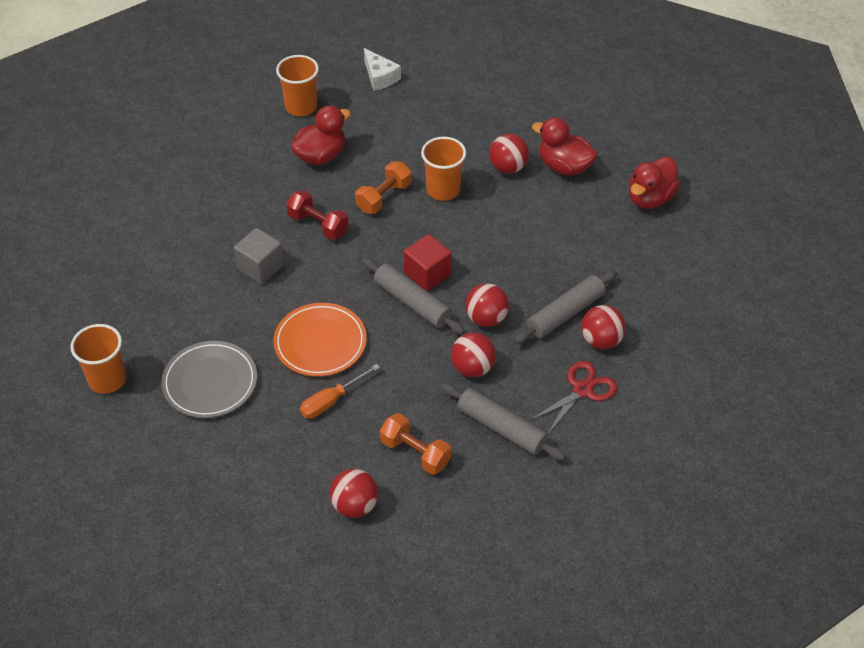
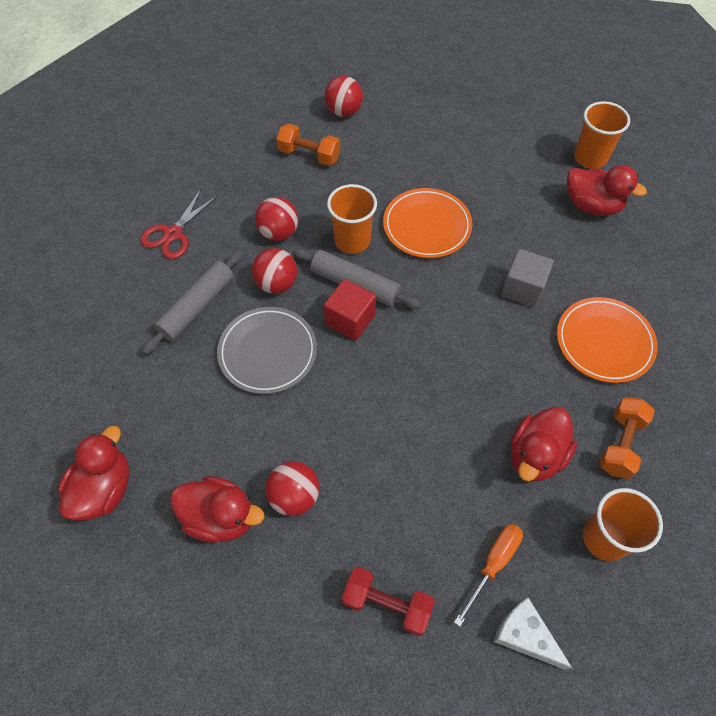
camera: 165 degrees right, 10 degrees up
grey plate [161,341,257,418] -> grey plate moved to [217,307,317,394]
red dumbbell [286,190,349,240] -> red dumbbell moved to [342,567,435,636]
orange screwdriver [300,364,380,418] -> orange screwdriver moved to [454,524,523,627]
orange dumbbell [355,161,412,214] -> orange dumbbell moved to [599,397,655,479]
orange cup [421,137,466,201] -> orange cup moved to [327,184,377,254]
grey rolling pin [441,383,566,461] -> none
red ball [581,305,626,349] -> none
none -> orange plate [557,297,658,383]
none -> red duck [567,165,647,216]

